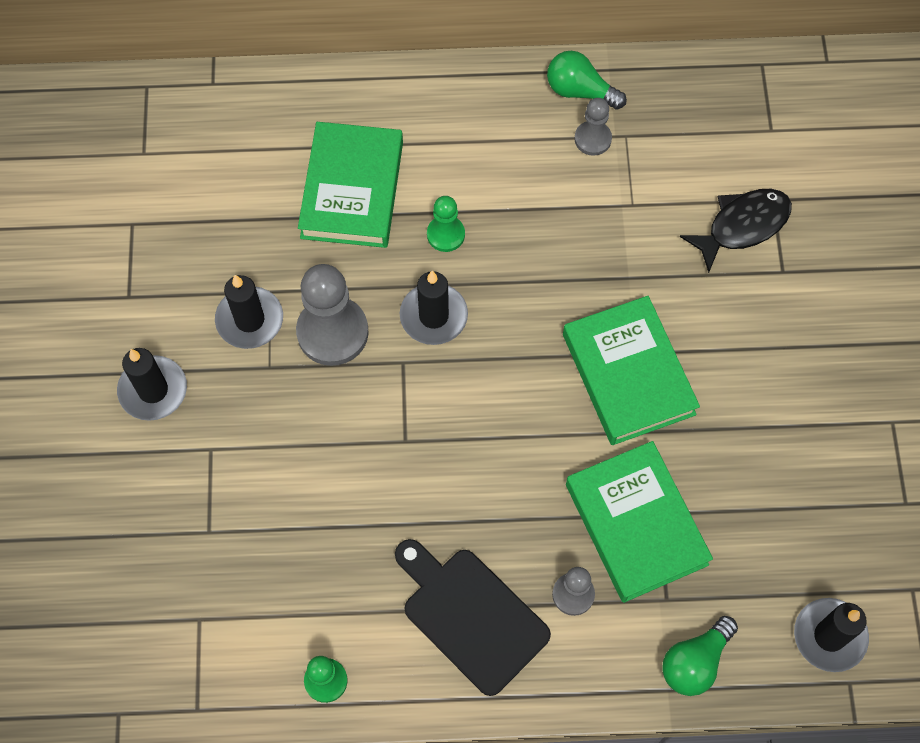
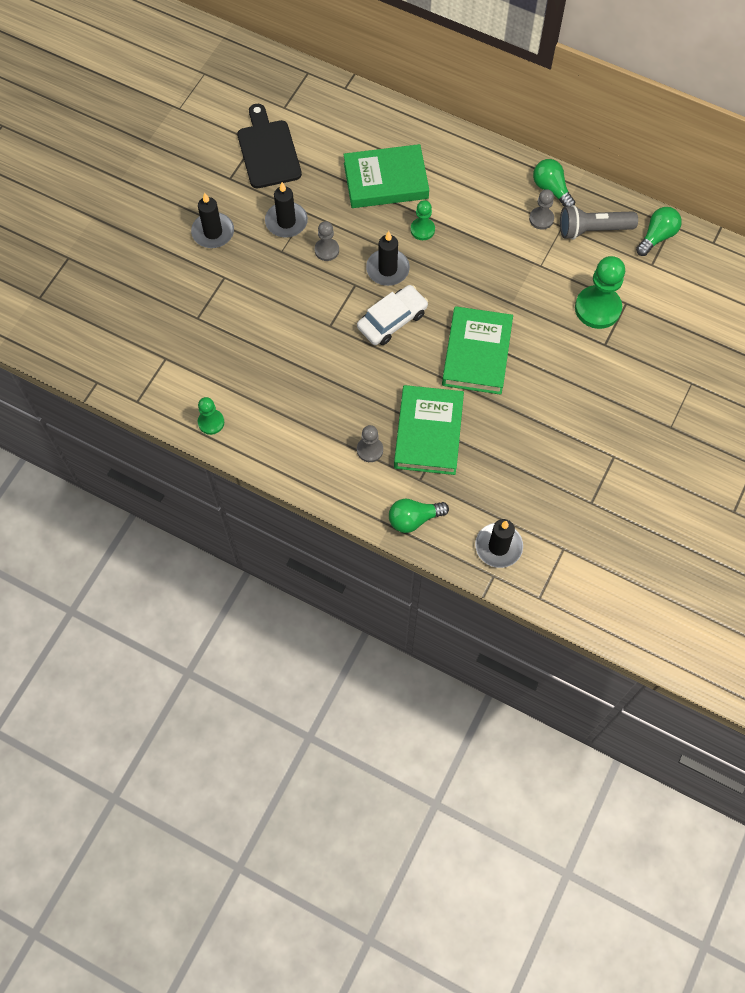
camera: 30 degrees right, 0 degrees up
grey pawn [296,264,369,366] -> grey pawn [315,221,339,261], size x0.55
green book [298,122,403,248] -> green book turned 45 degrees clockwise [343,144,429,208]
black cutting board [395,539,551,696] -> black cutting board moved to [237,104,302,188]
black fish [680,189,792,273] -> green pawn [575,256,625,329]
none -> white car [357,285,428,345]
none -> grey flashlight [560,205,638,240]
none -> green light bulb [636,207,682,256]

